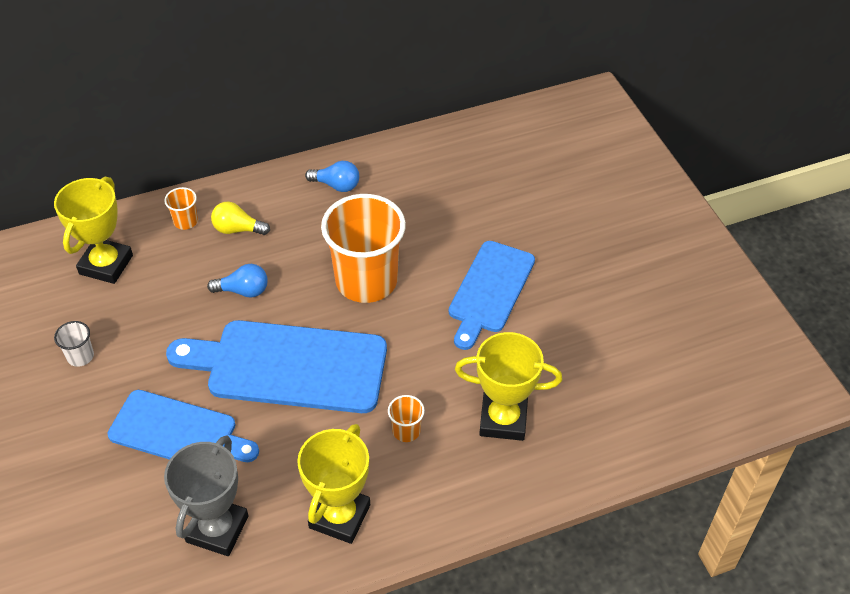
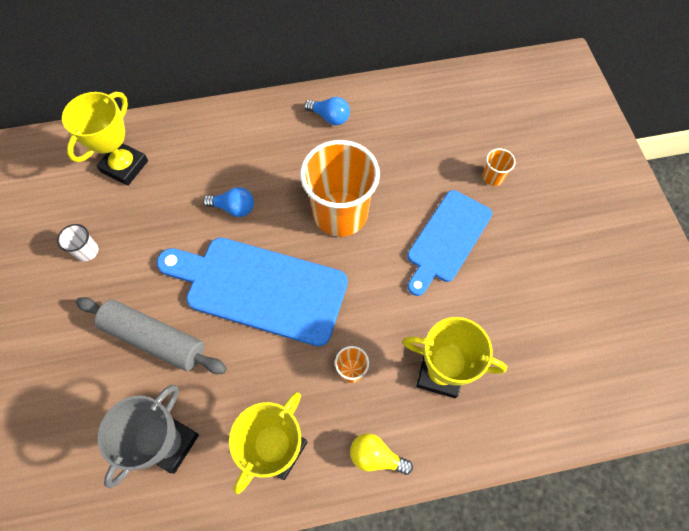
camera: 10 degrees right, 15 degrees up
blue cutting board [108,390,259,462] -> grey rolling pin [76,297,227,374]
orange cup [164,187,198,230] -> orange cup moved to [483,148,515,186]
yellow light bulb [211,202,270,235] -> yellow light bulb moved to [350,433,413,475]

